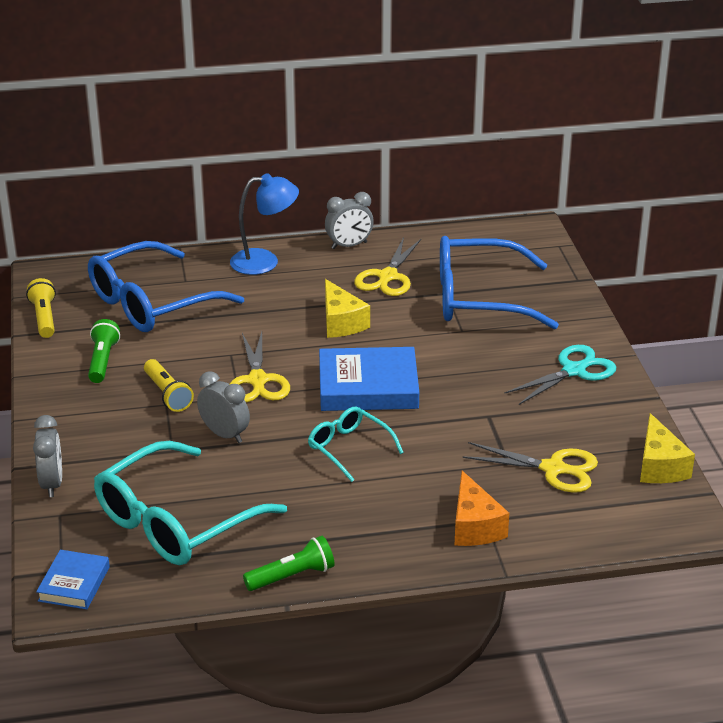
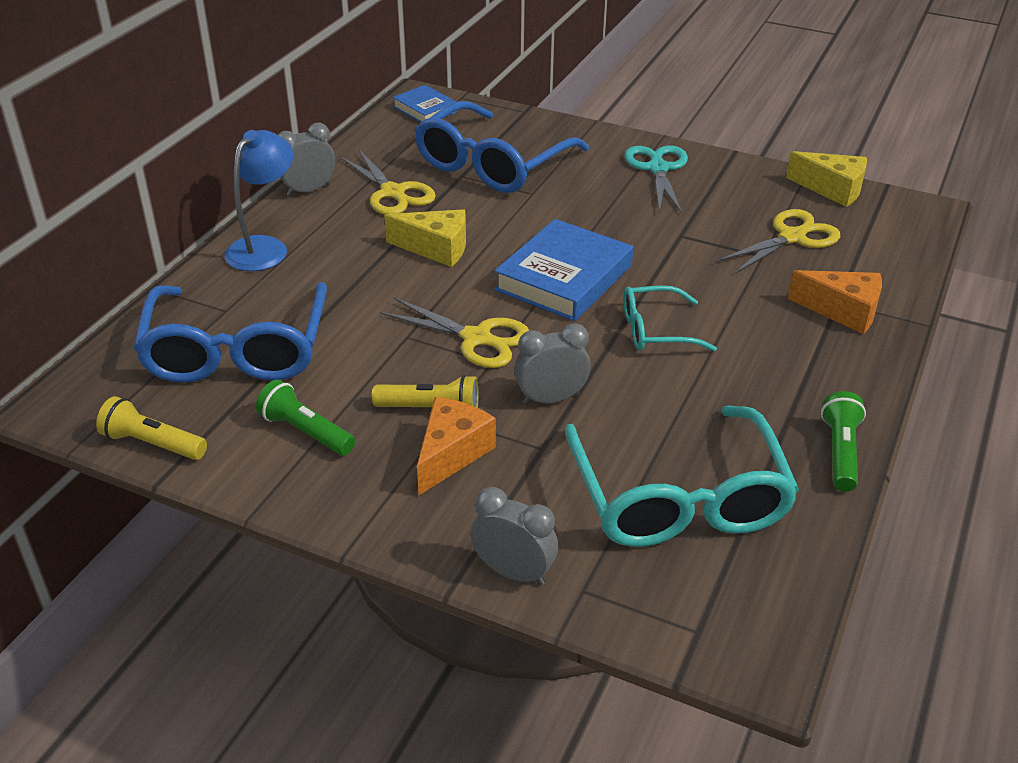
camera: 55 degrees left, 5 degrees up
blue book [36,550,110,609] -> blue book moved to [392,85,458,122]
grey clock [325,192,374,249] -> grey clock turned 135 degrees counterclockwise [278,123,335,197]
none -> orange cheese [417,397,496,495]

